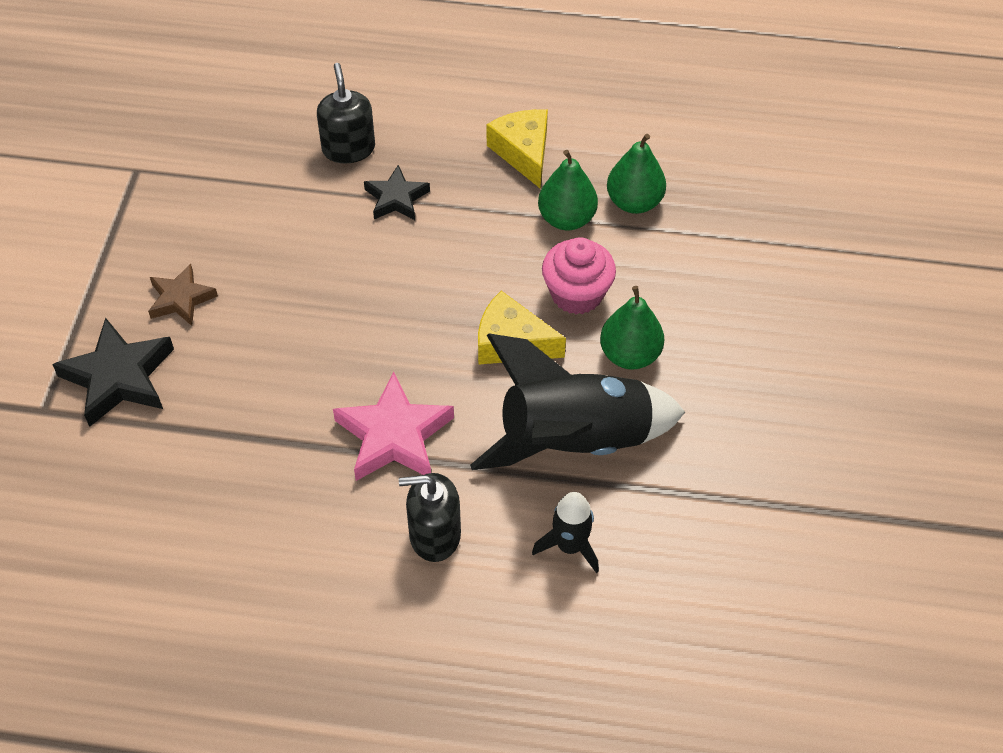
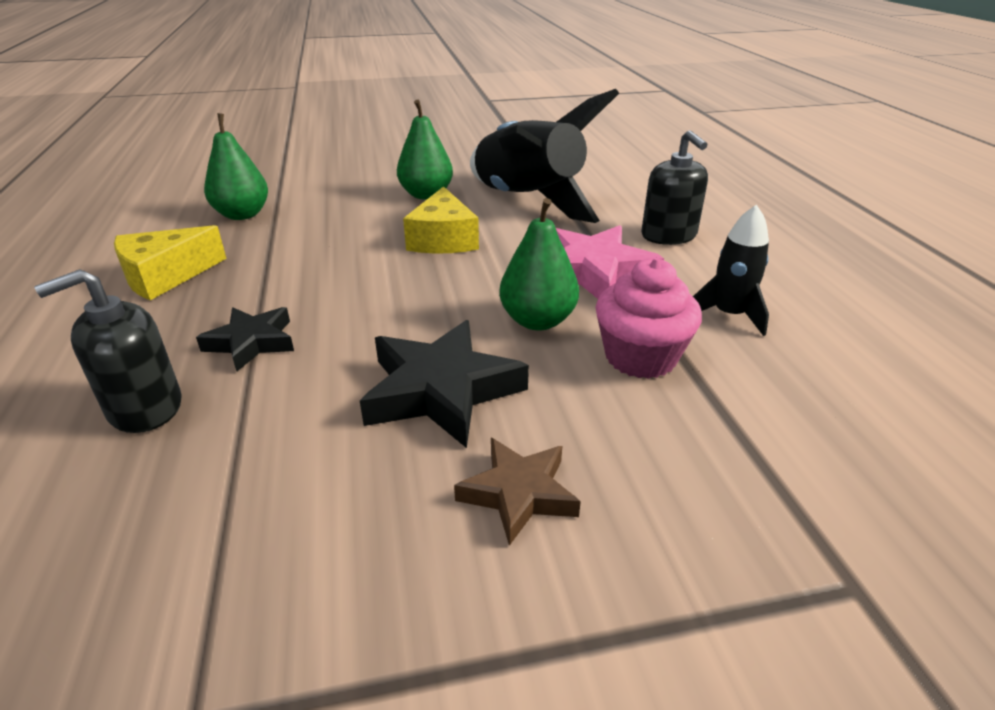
camera: 110 degrees left, 20 degrees down
black star [52,318,174,427] -> black star moved to [360,320,529,448]
black rocket [532,492,599,573] -> black rocket moved to [693,205,769,336]
green pear [538,150,598,230] -> green pear moved to [499,198,579,331]
pink cupcake [542,237,616,315] -> pink cupcake moved to [596,258,702,379]

